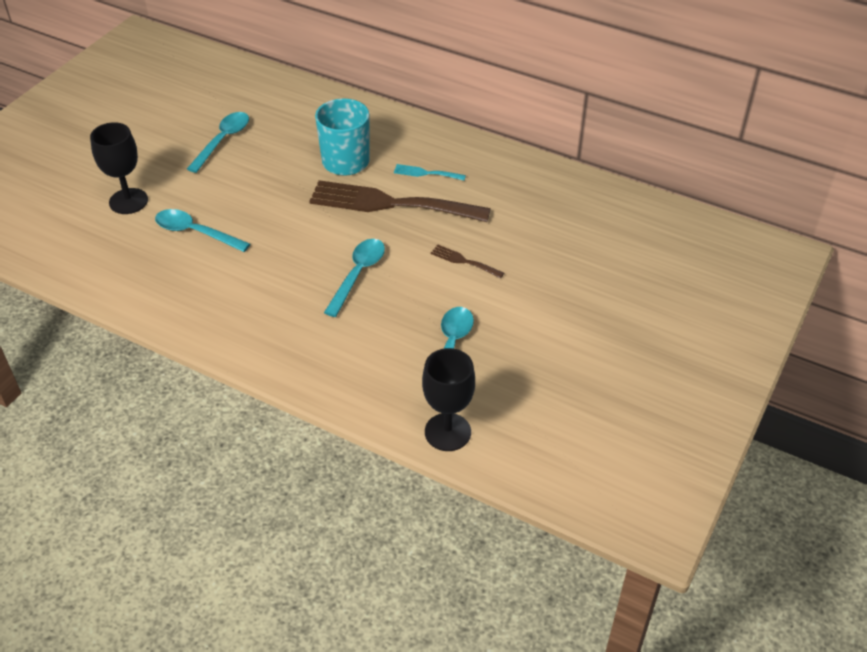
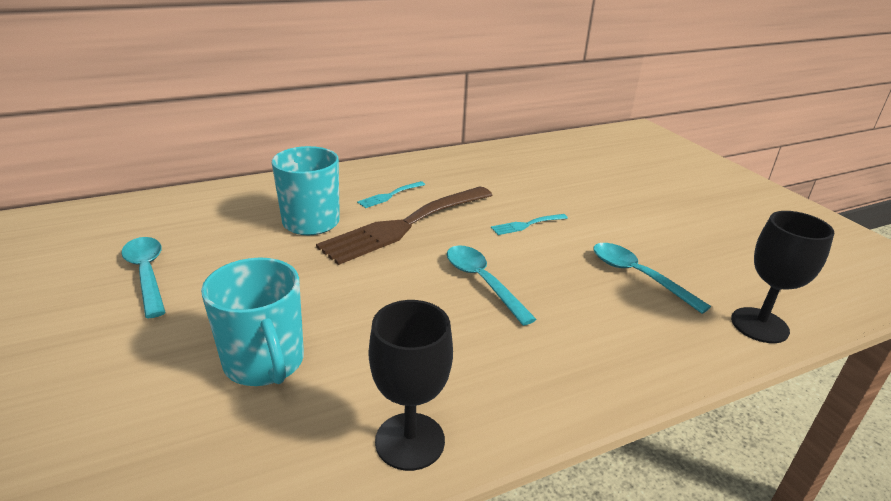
camera: 55 degrees left, 15 degrees down
black goblet [90,122,148,214] -> black goblet moved to [369,300,453,471]
turquoise spoon [155,209,250,252] -> turquoise mug [201,258,304,386]
brown fork [431,245,504,278] -> turquoise fork [491,214,568,235]

